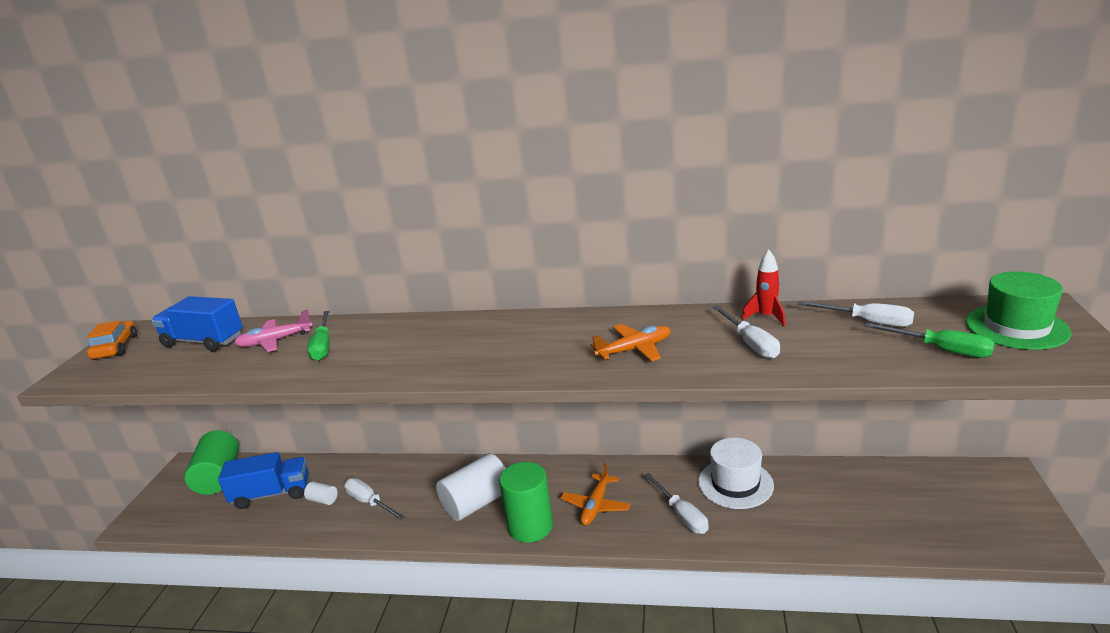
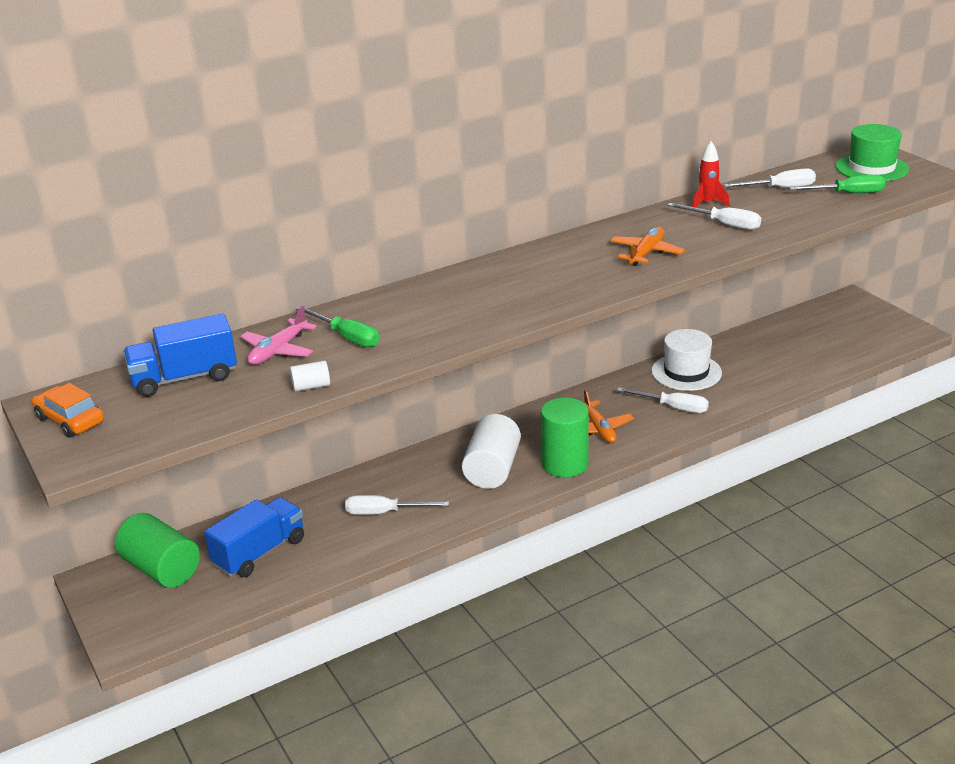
camera: 40 degrees left, 5 degrees up
white cylinder [304,481,338,505] -> white cylinder moved to [290,361,330,392]

